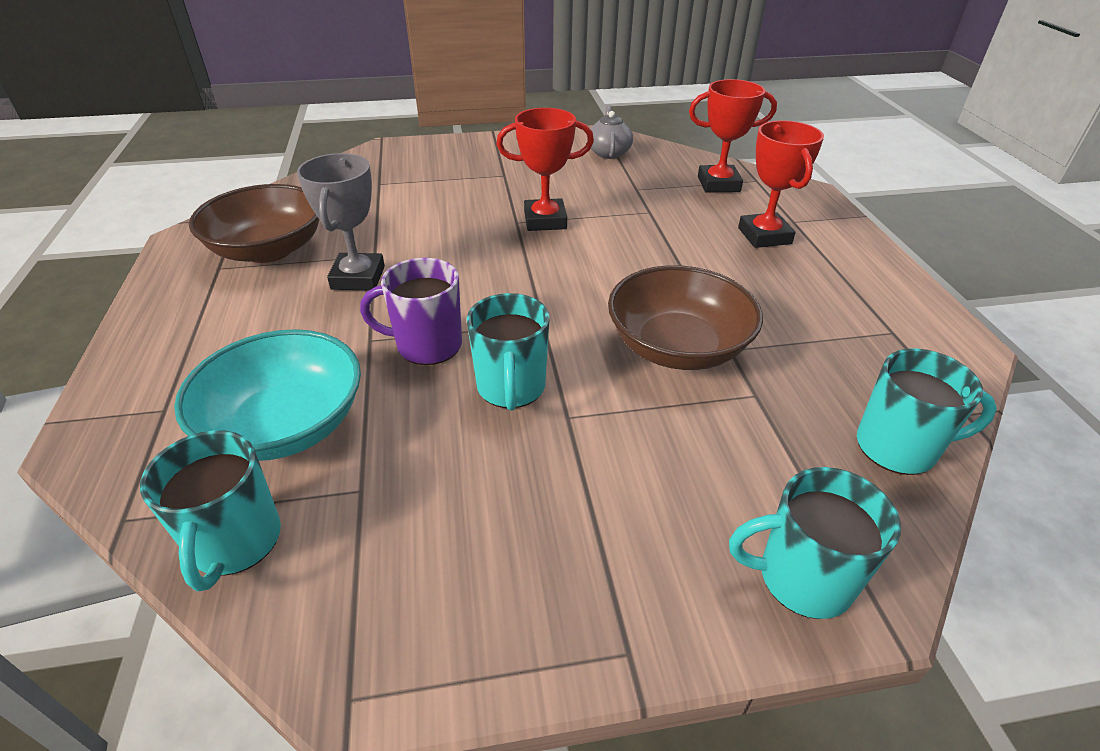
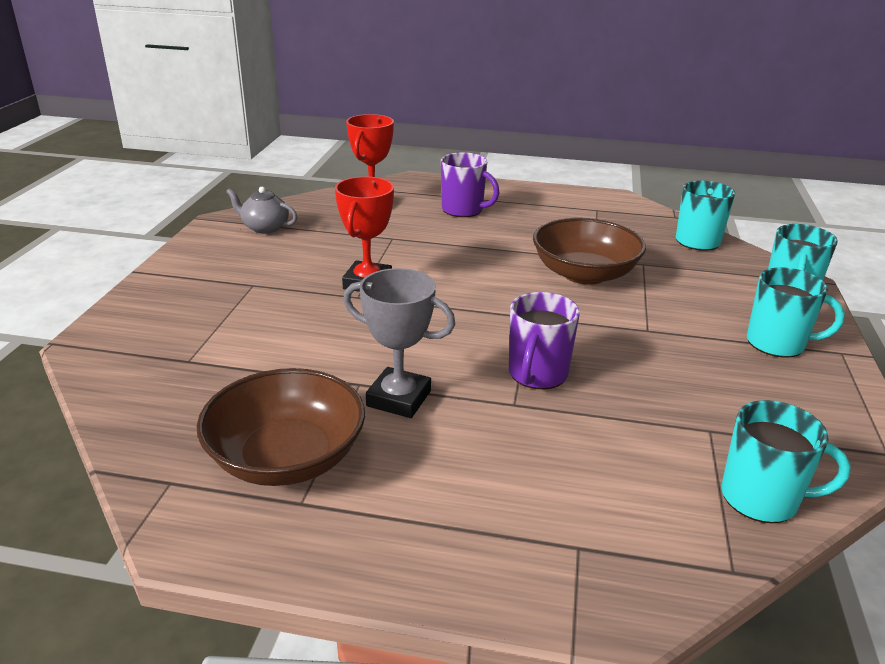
camera: 70 degrees left, 10 degrees down
turquoise bowl [174,329,361,461] -> none
turquoise mug [467,293,550,411] -> turquoise mug moved to [747,267,845,358]
red trophy [738,120,824,248] -> purple mug [441,152,499,217]

